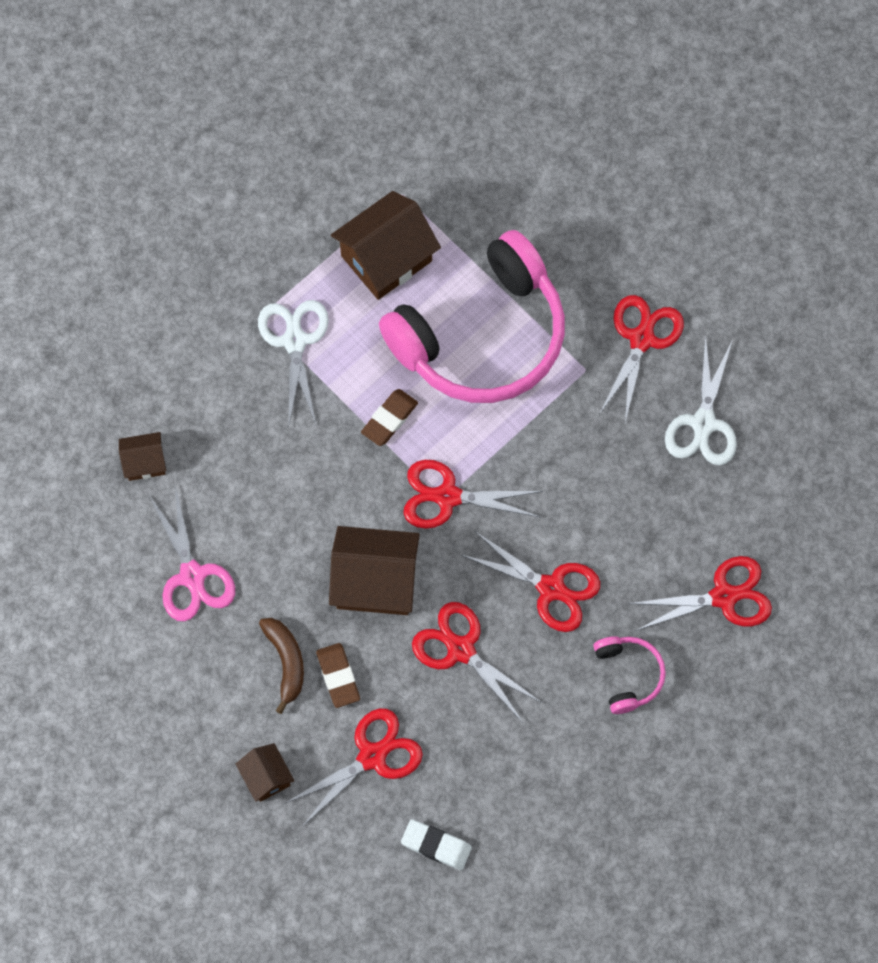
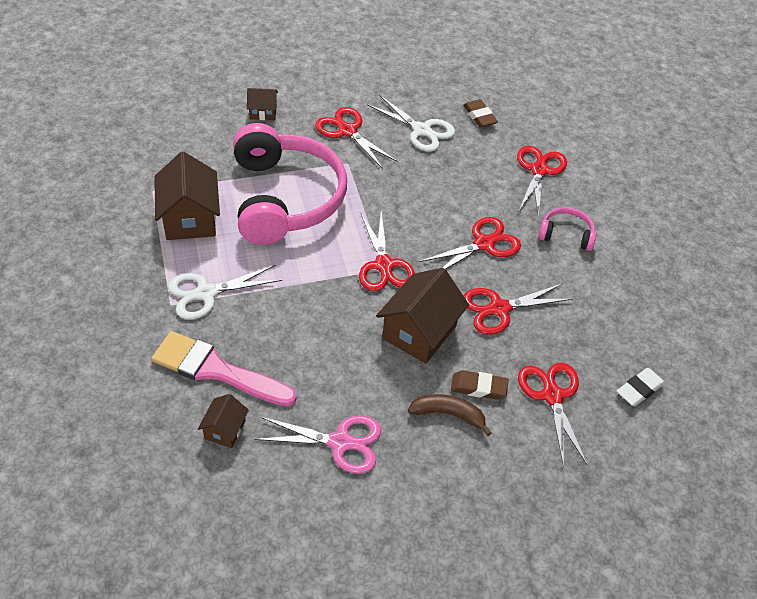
camera: 65 degrees left, 20 degrees down
brown house [236,743,294,802] -> brown house moved to [247,88,278,120]
white scissors [258,300,329,428] -> white scissors turned 45 degrees counterclockwise [168,265,282,320]
brown eraser [361,389,418,446] -> brown eraser moved to [463,99,498,128]
red scissors [403,460,543,529] -> red scissors turned 45 degrees counterclockwise [359,212,415,292]
none -> pink brush [151,331,297,407]

